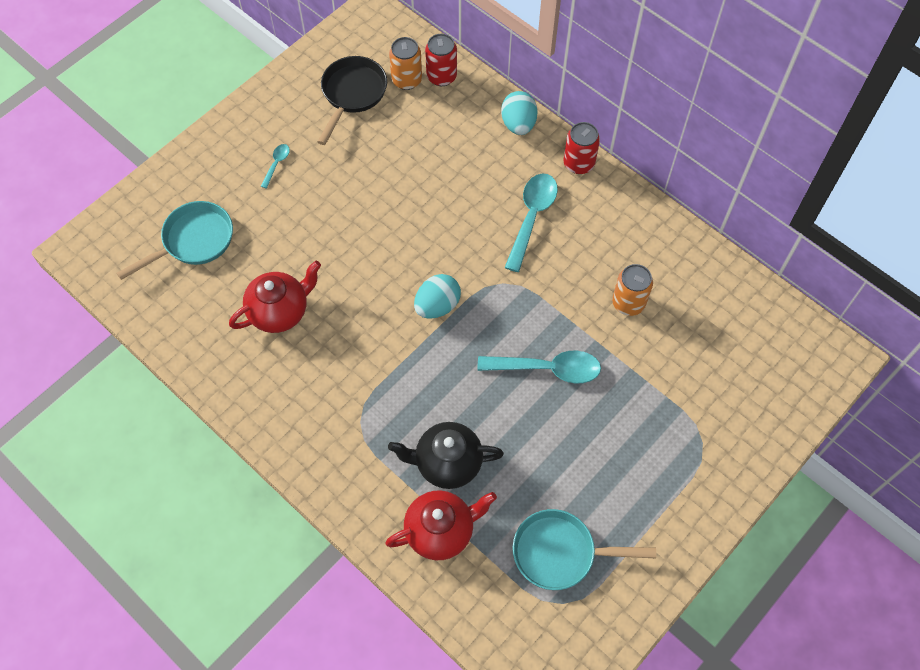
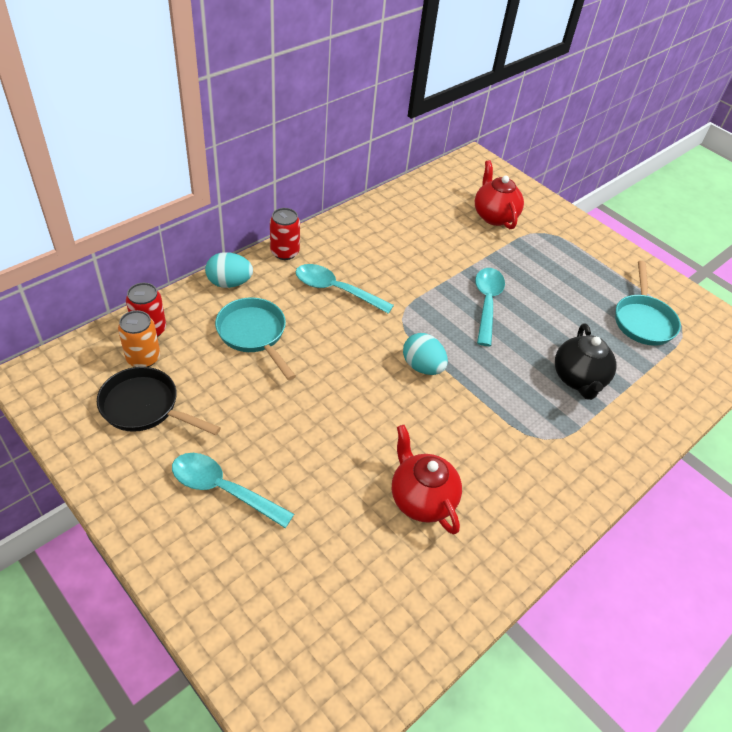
camera: 90 degrees left, 15 degrees down
turquoise pan [117,201,233,280] -> turquoise pan moved to [215,297,296,380]
turquoise spoon [261,144,290,189] -> turquoise spoon [172,453,294,528], size x2.10
red teapot [385,490,497,560] -> red teapot moved to [475,160,524,229]
orange can [612,264,653,316] -> none

